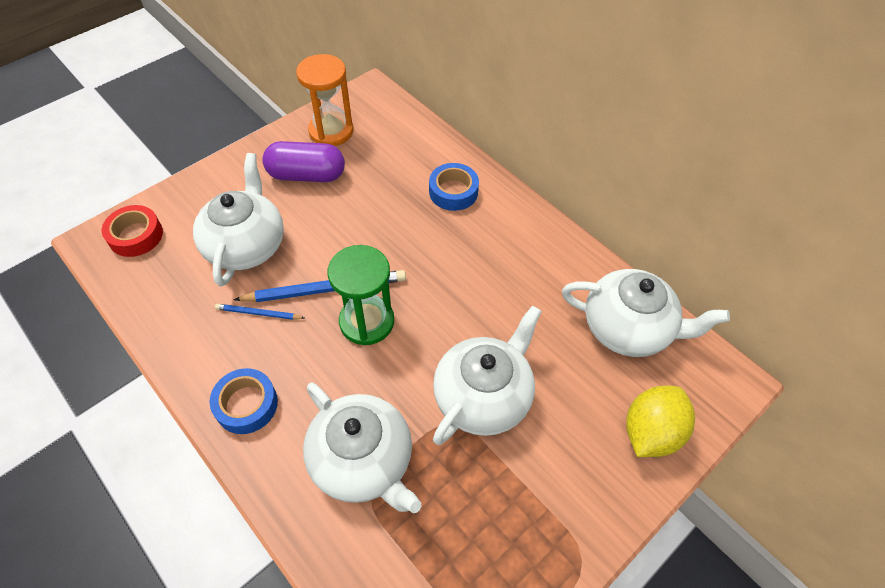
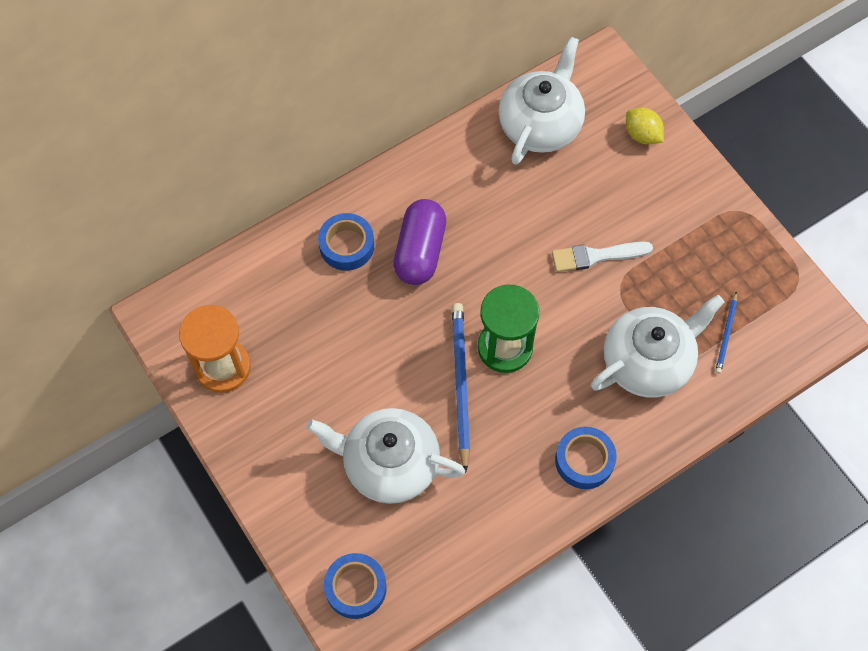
camera: 80 degrees left, 10 degrees up
red tape [102,205,163,257] -> blue tape [324,553,387,619]
blue pencil [215,304,304,320] -> blue pencil moved to [715,291,737,374]
purple capsule [262,141,345,182] -> purple capsule moved to [393,199,446,285]
white teapot [433,305,542,445] -> white brush [552,242,653,272]
yellow lemon [626,386,695,457] -> yellow lemon [626,108,664,145], size x0.65

